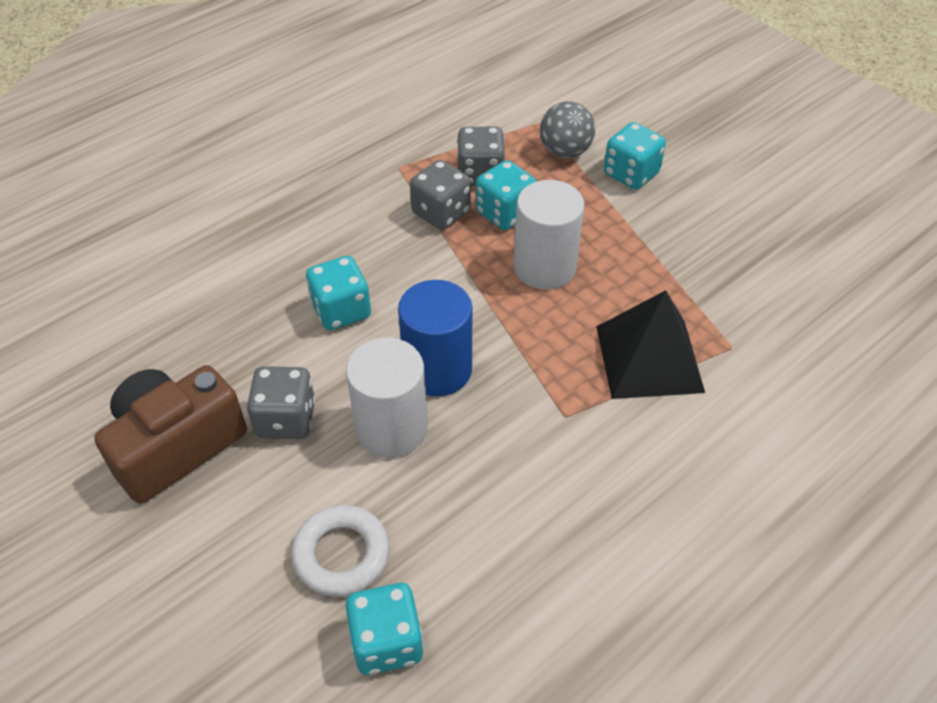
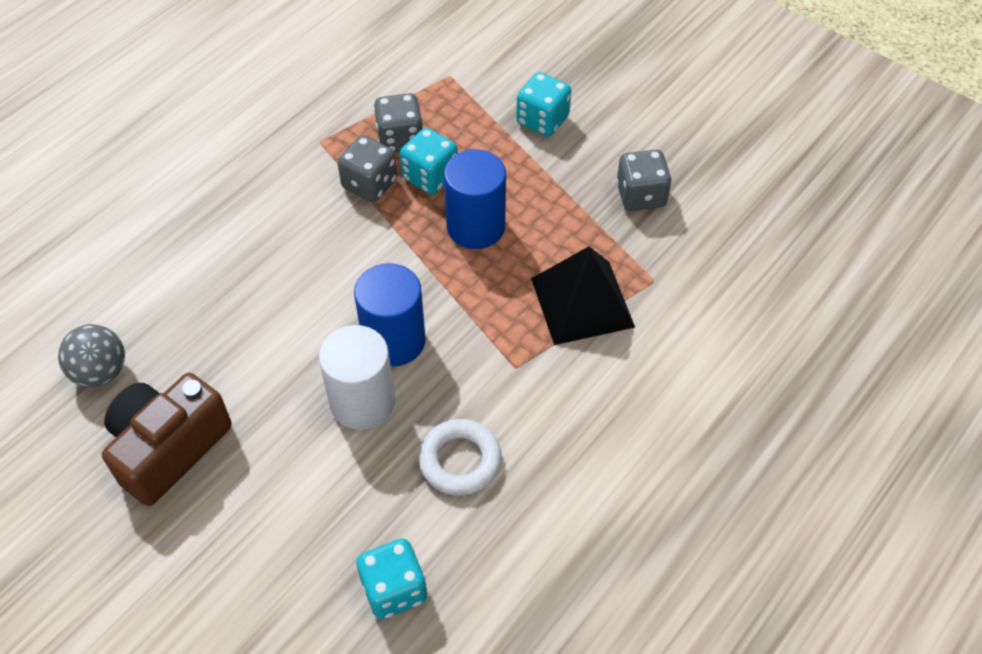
camera: 10 degrees left, 5 degrees up
grey dice [246,366,316,439] -> grey dice moved to [616,150,672,211]
white ring [291,505,390,597] -> white ring moved to [419,419,502,496]
turquoise dice [306,256,371,330] -> none
white cylinder [514,180,585,290] -> blue cylinder [444,149,506,249]
grey ball [540,101,595,158] -> grey ball moved to [58,324,125,387]

